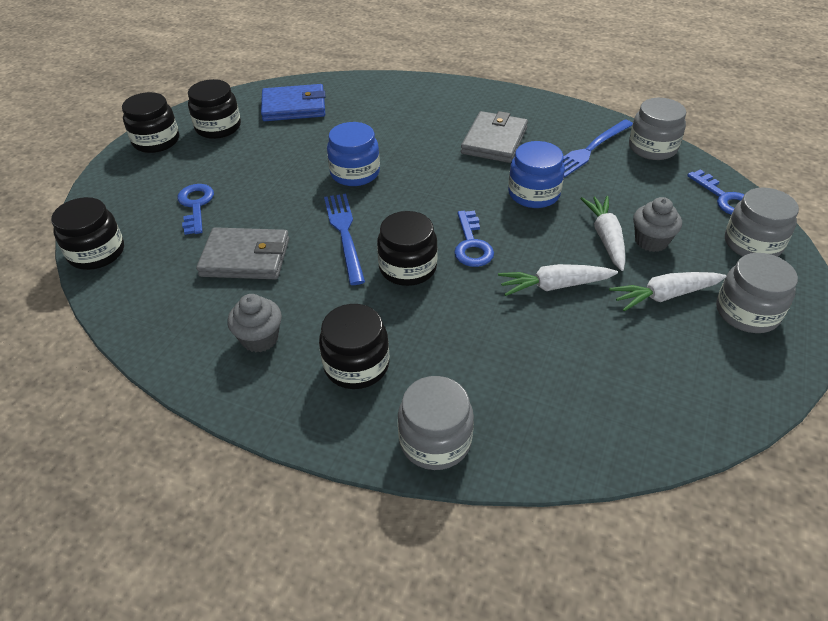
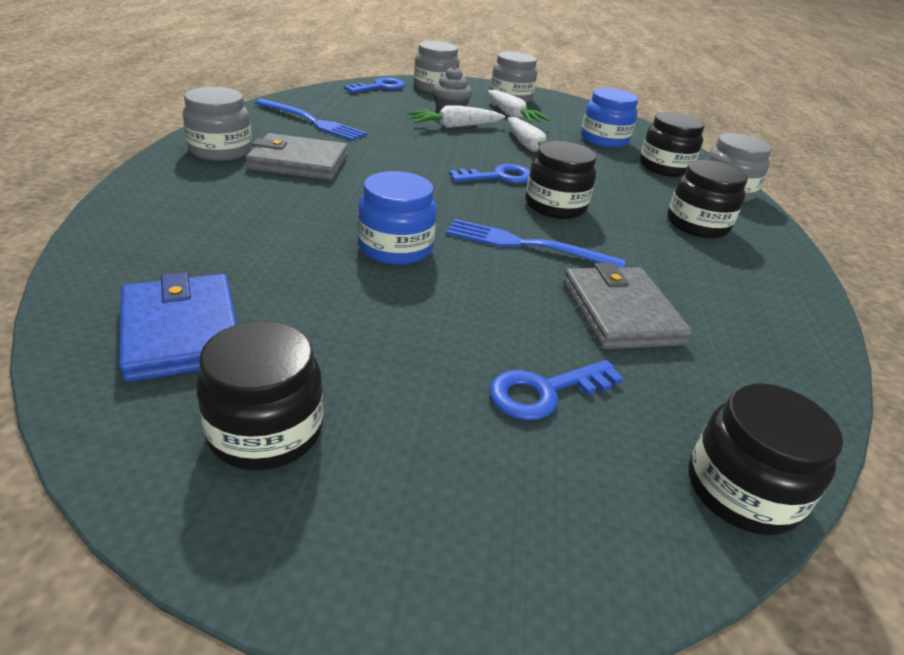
camera: 110 degrees left, 10 degrees down
black jar [122,92,179,153] -> black jar moved to [640,112,705,177]
grey cupcake [227,294,282,353] -> none
blue fork [324,194,365,285] -> blue fork turned 45 degrees clockwise [446,219,625,268]
blue jar [508,141,565,208] -> blue jar moved to [581,88,638,148]
grey jar [629,98,686,160] -> grey jar moved to [183,87,252,161]

